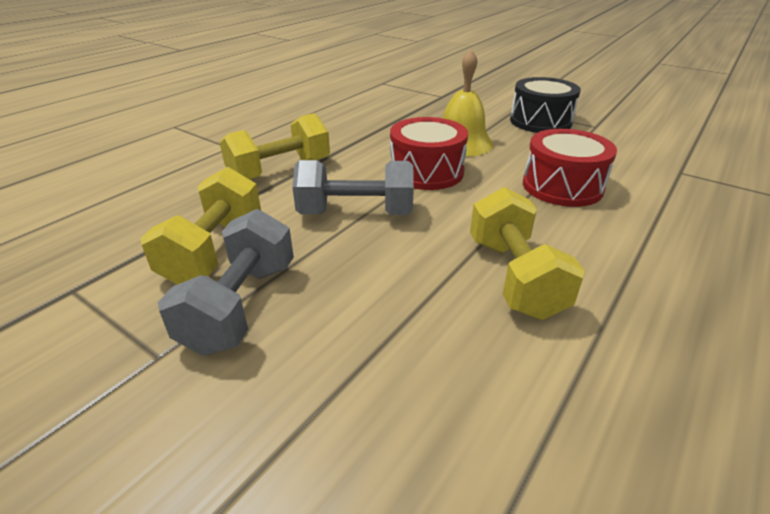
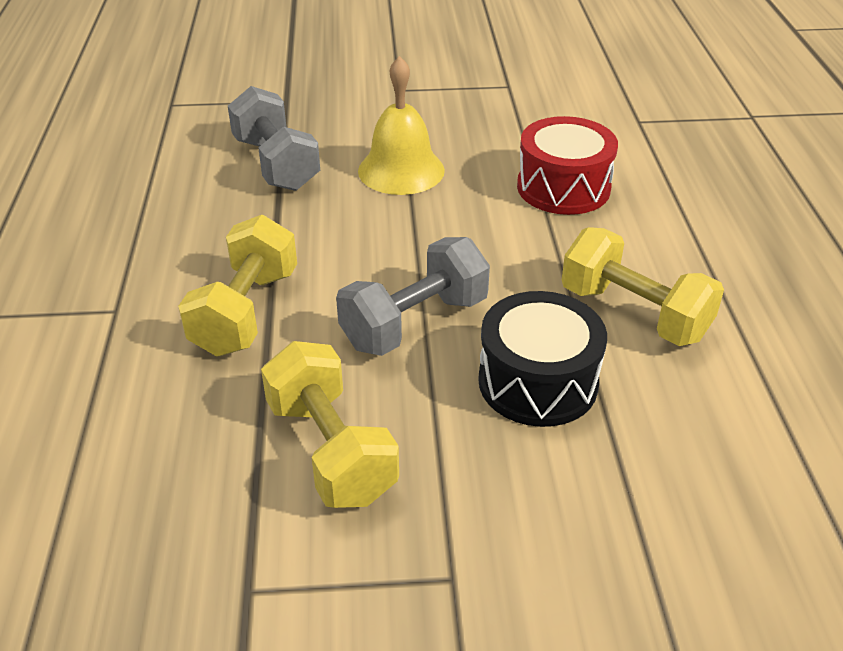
camera: 40 degrees left, 5 degrees up
grey dumbbell [158,209,294,356] -> grey dumbbell moved to [228,86,320,191]
red drum [390,117,468,190] -> none
black drum [510,77,581,133] -> black drum moved to [478,291,607,427]

